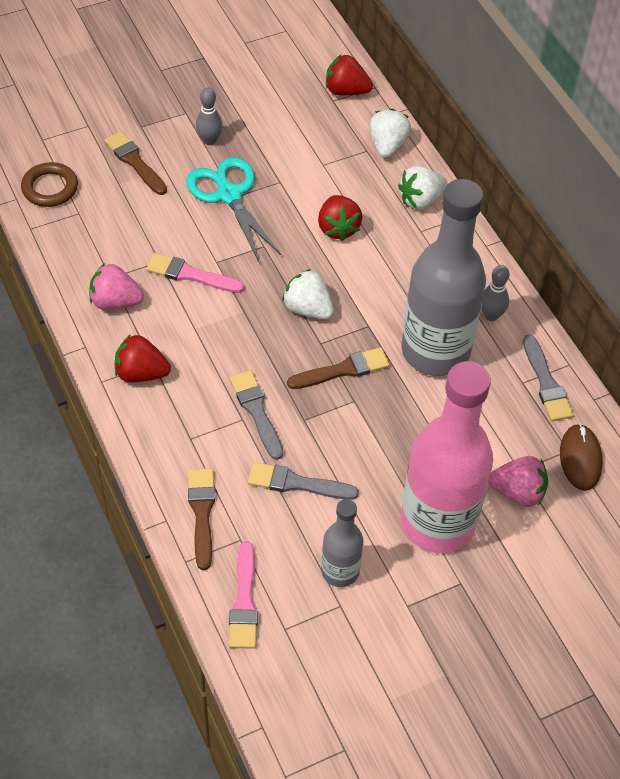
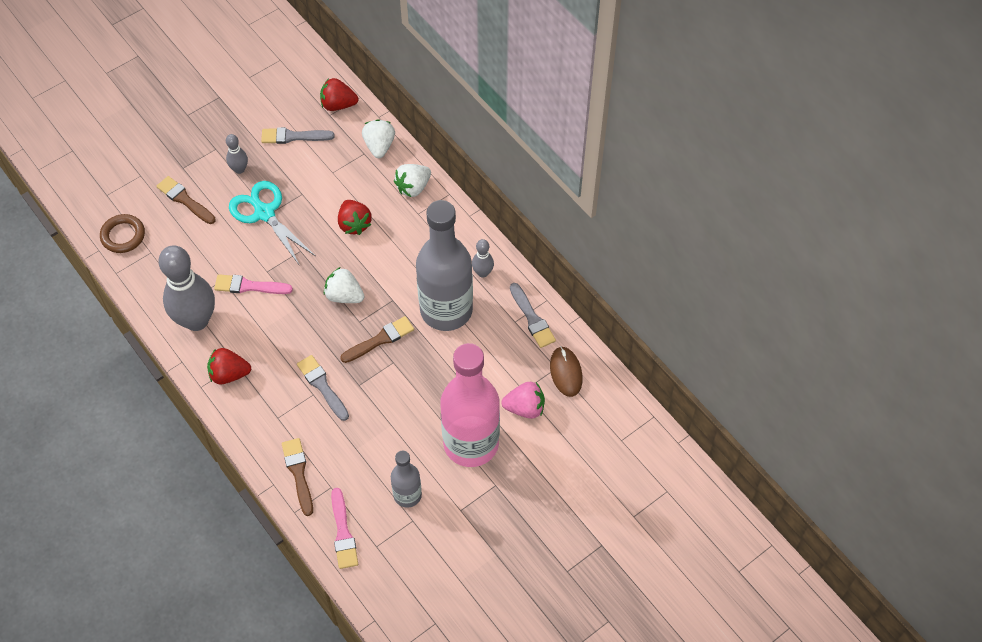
camera: 10 degrees left, 5 degrees up
pink strawberry [89,263,144,310] -> grey bowling pin [158,245,215,331]
grey brush [248,462,359,500] -> grey brush moved to [261,127,335,144]

